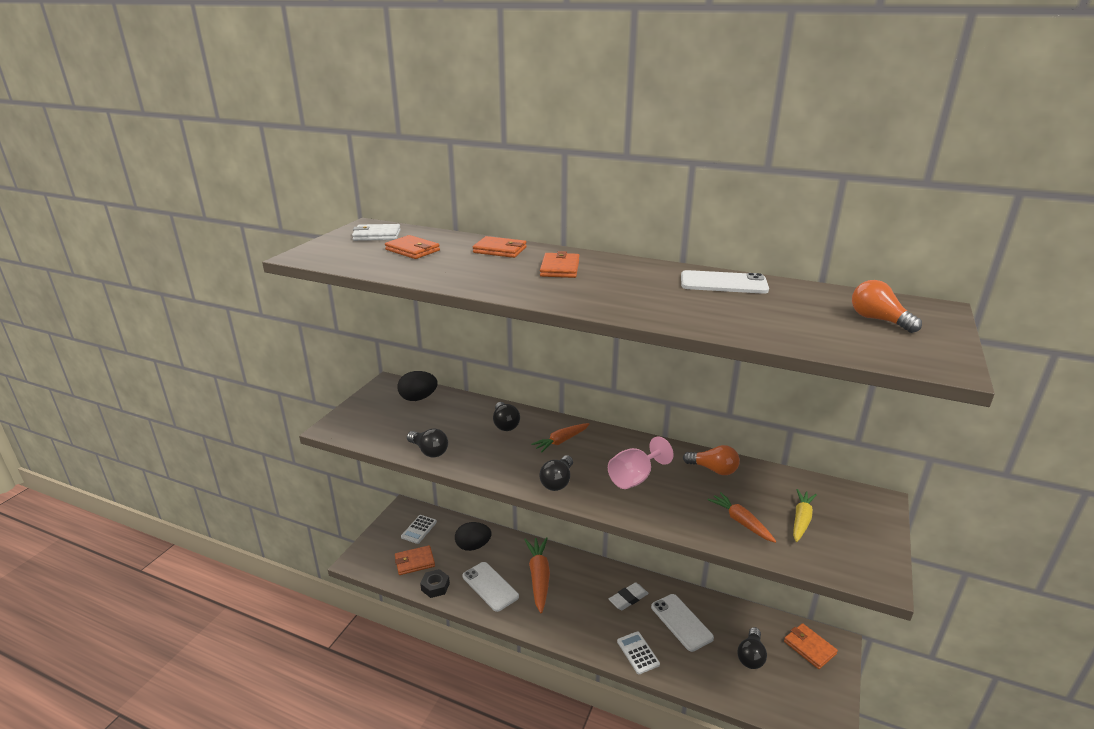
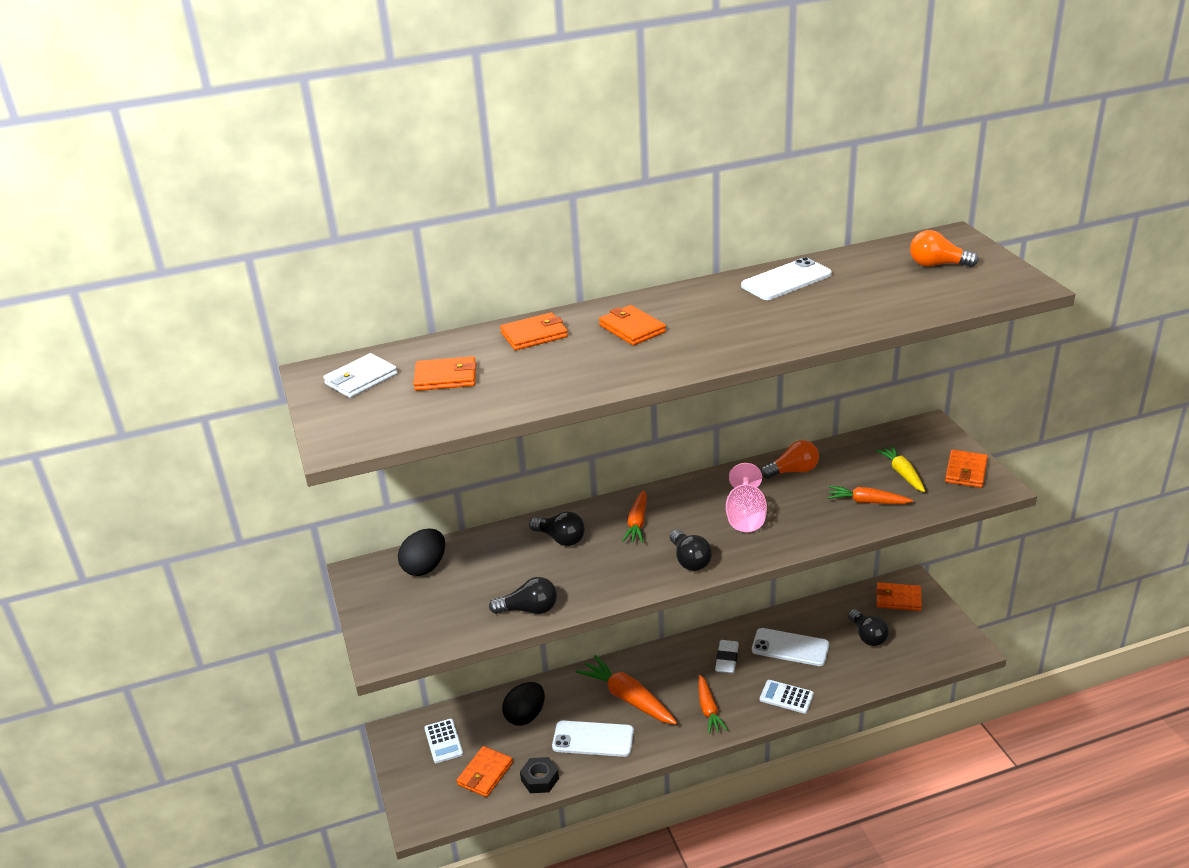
camera: 40 degrees left, 5 degrees up
none -> orange carrot [699,675,728,734]
none -> orange wallet [945,450,988,488]

